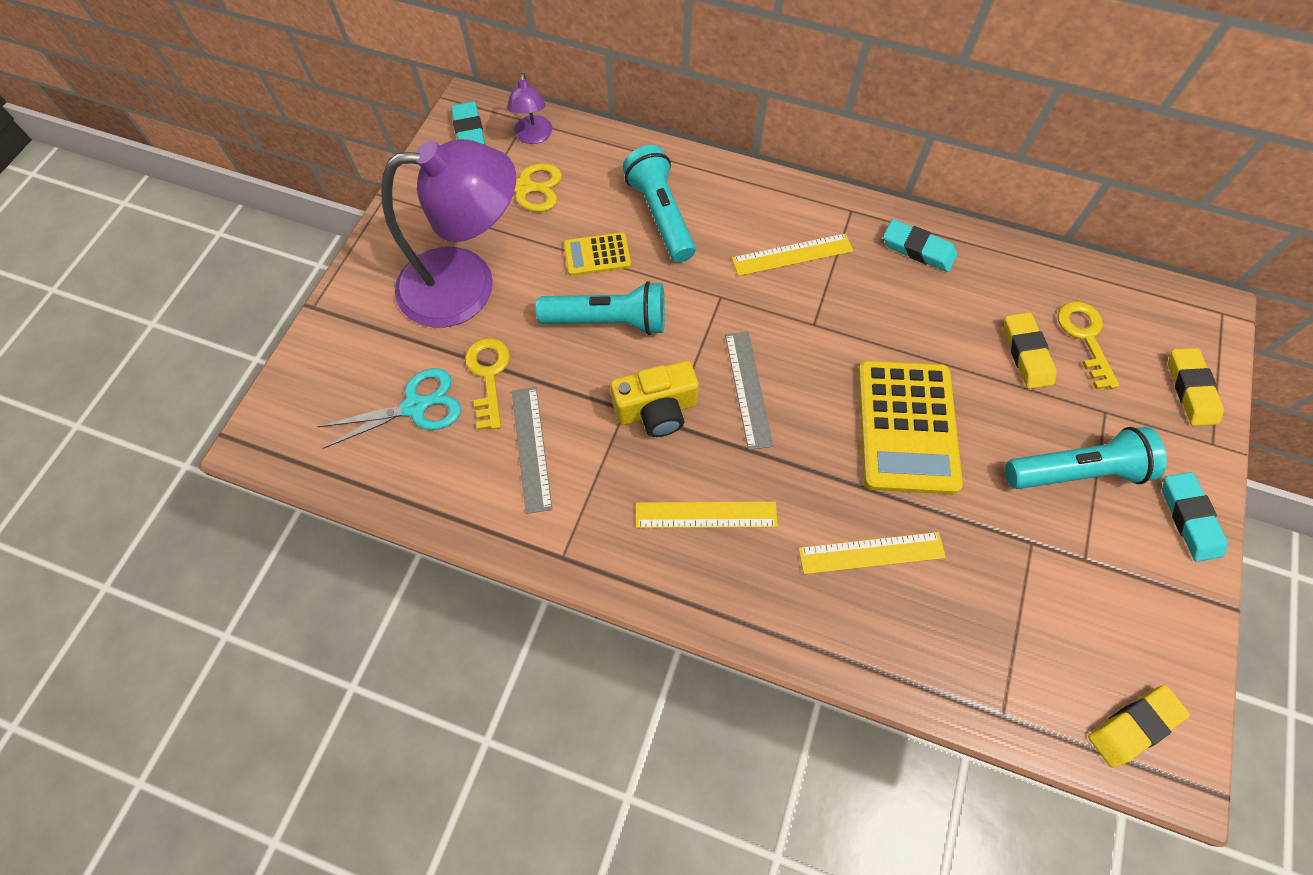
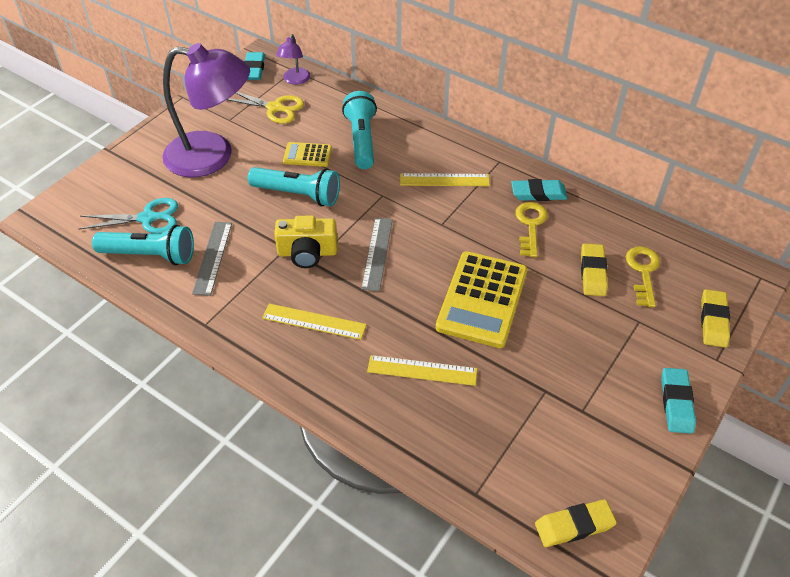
camera: 15 degrees right, 15 degrees down
yellow key [465,338,510,430] -> yellow key moved to [515,202,548,257]
turquoise eraser [883,219,957,272] -> turquoise eraser turned 45 degrees counterclockwise [511,179,567,201]
turquoise flashlight [1005,427,1167,489] -> turquoise flashlight moved to [92,225,194,265]

